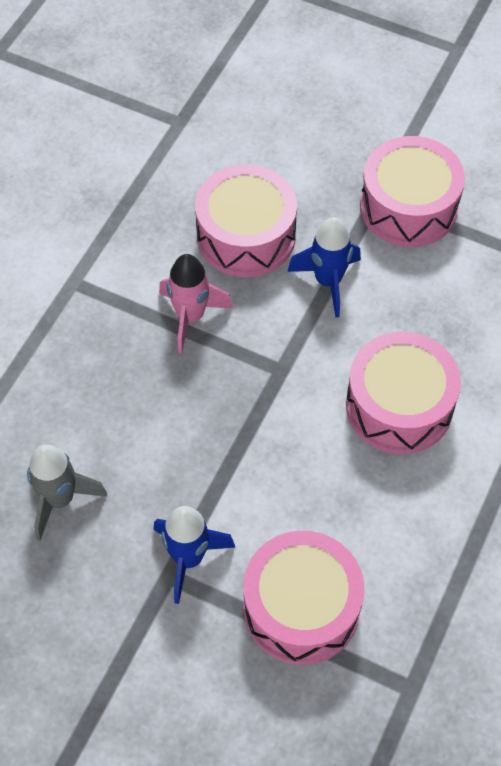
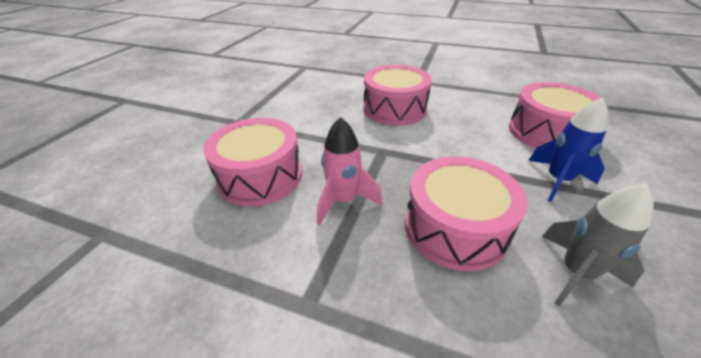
camera: 95 degrees left, 20 degrees down
blue rocket [287,217,361,318] -> none
pink drum [360,136,465,247] -> pink drum moved to [405,156,528,271]

